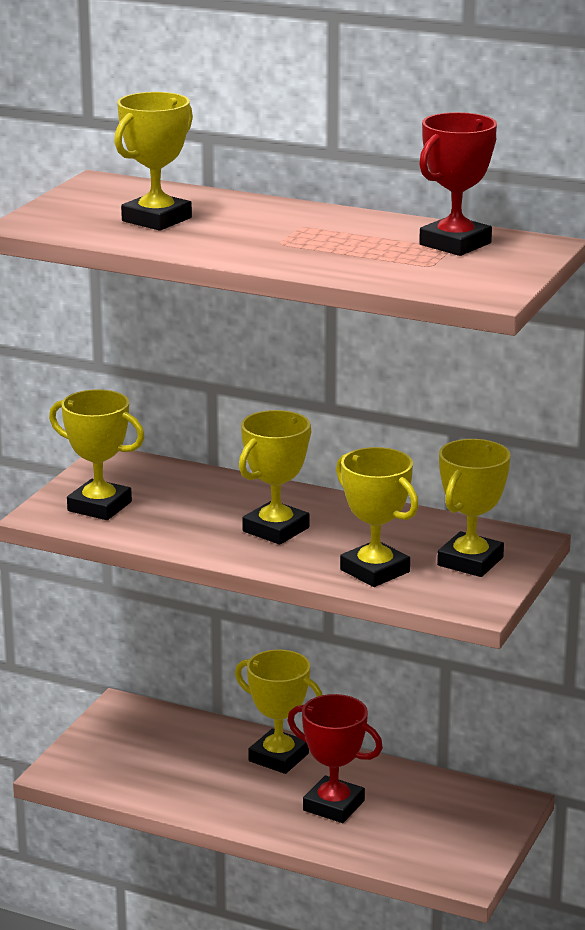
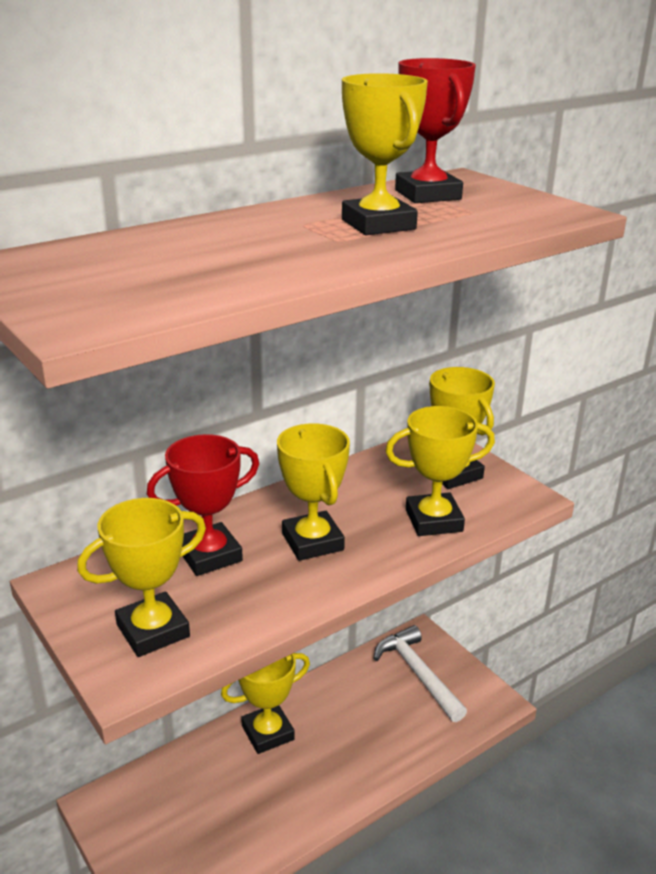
camera: 60 degrees left, 5 degrees up
yellow trophy [114,92,193,231] -> yellow trophy moved to [342,73,428,235]
red trophy [288,694,383,823] -> red trophy moved to [147,434,259,576]
none -> white hammer [374,625,467,722]

